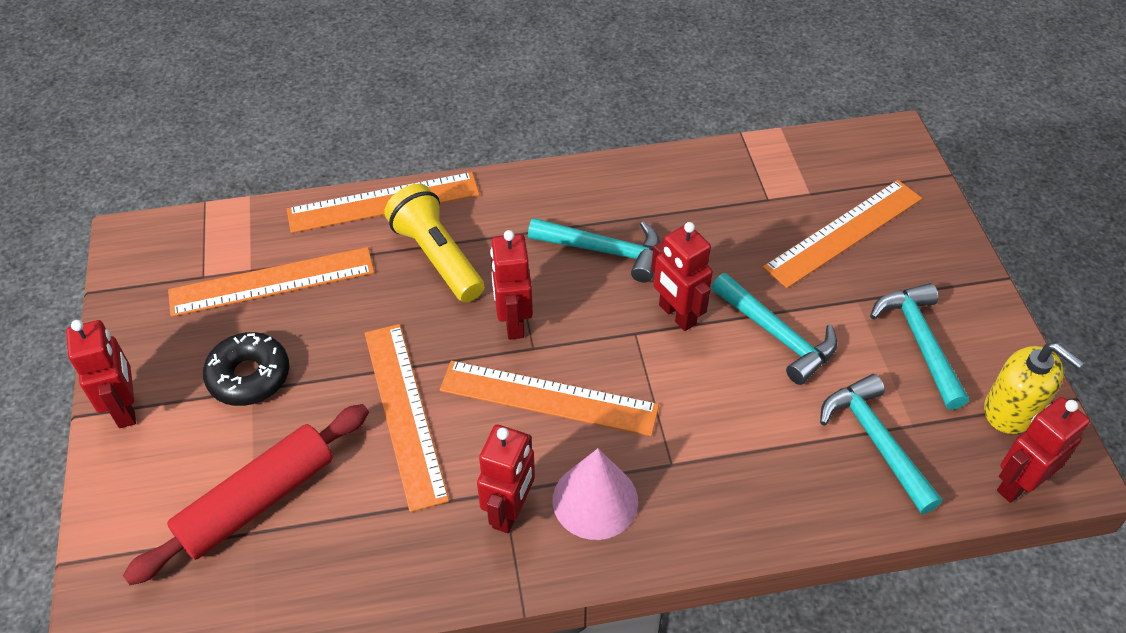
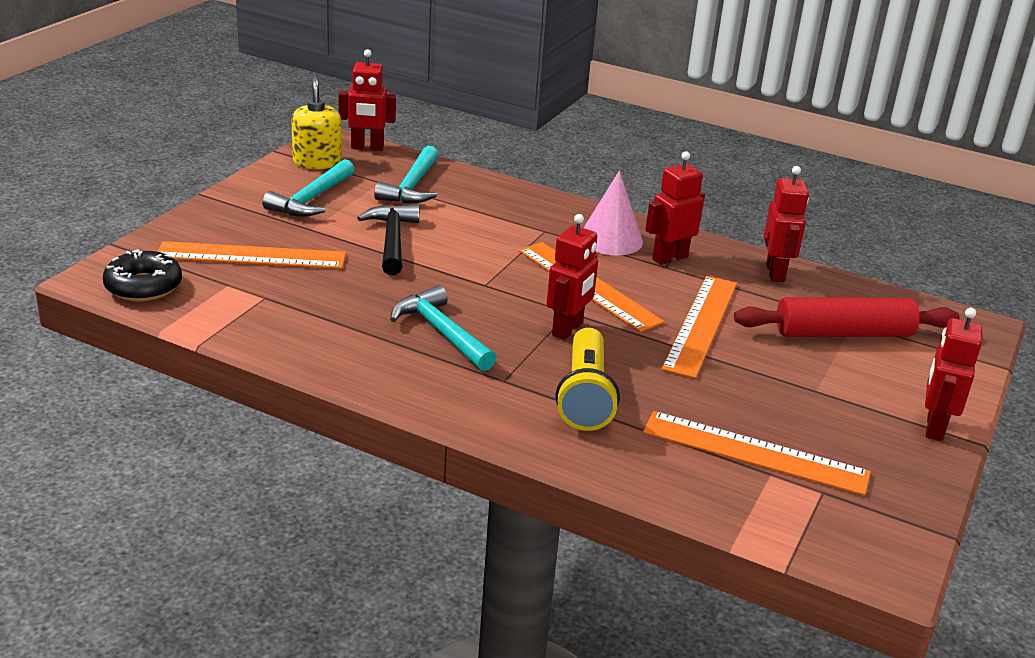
camera: 145 degrees left, 20 degrees down
black donut [203,332,289,406] -> black donut moved to [103,249,182,302]
orange ruler [287,172,479,233] -> none
red robot [651,222,713,331] -> red robot moved to [764,166,809,282]
turquoise hammer [711,273,837,385] -> black hammer [357,204,419,275]

